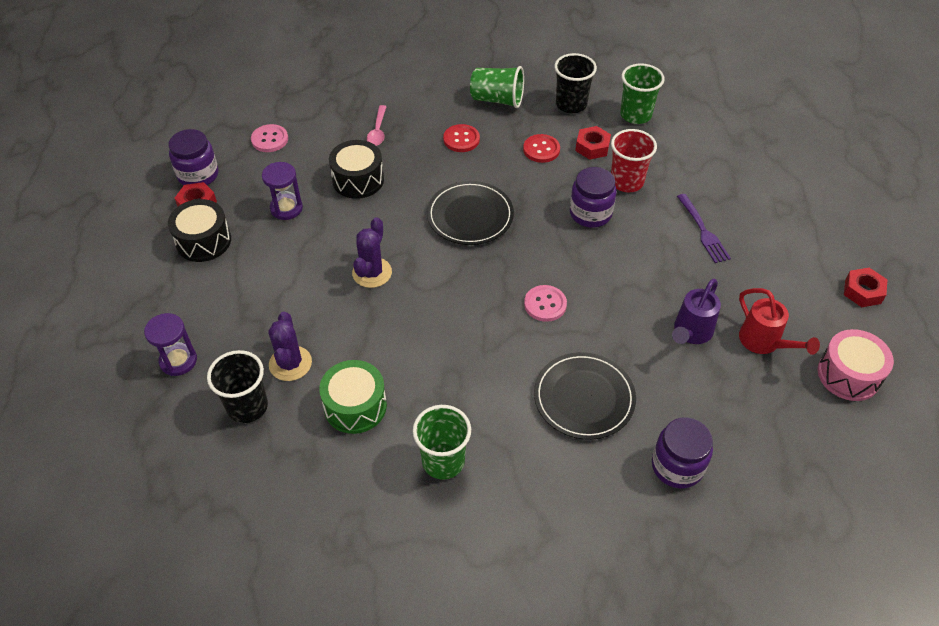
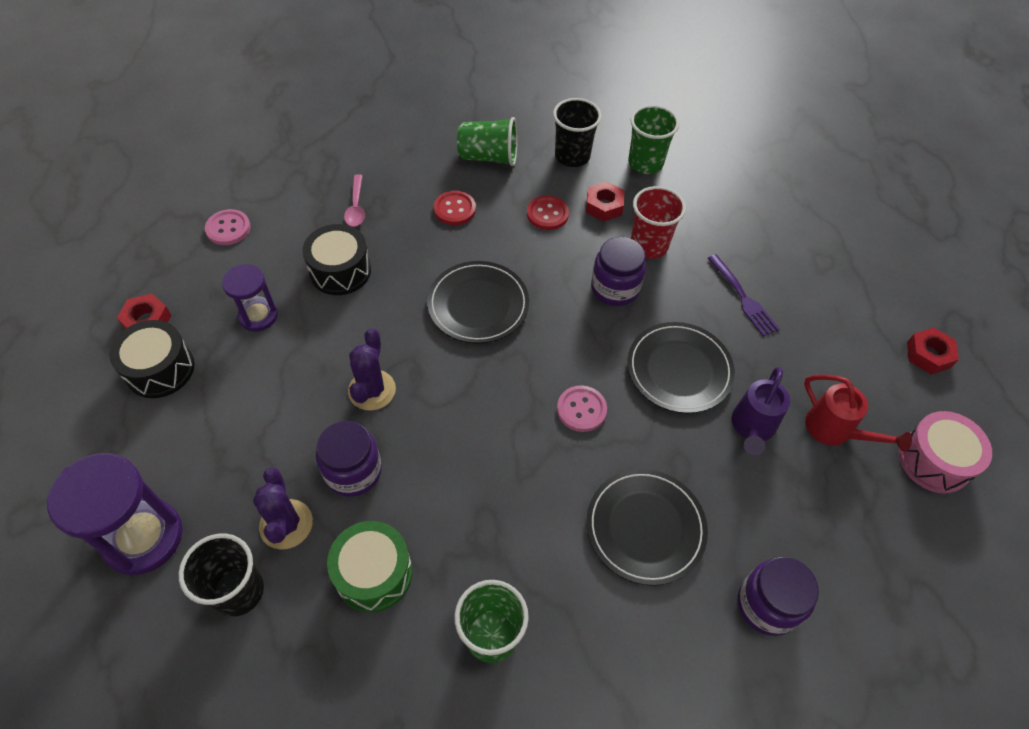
camera: 10 degrees left, 5 degrees up
purple hourglass [144,313,197,376] -> purple hourglass [47,453,183,575], size x1.67
purple jar [169,129,219,185] -> purple jar moved to [316,420,382,497]
none -> black plate [627,322,735,413]

